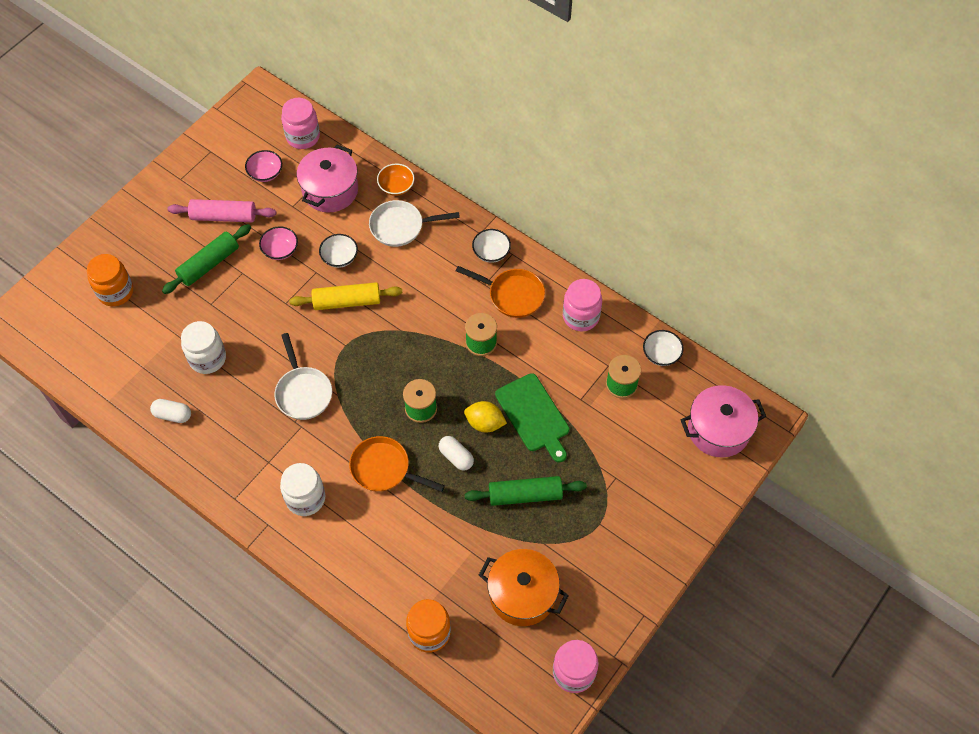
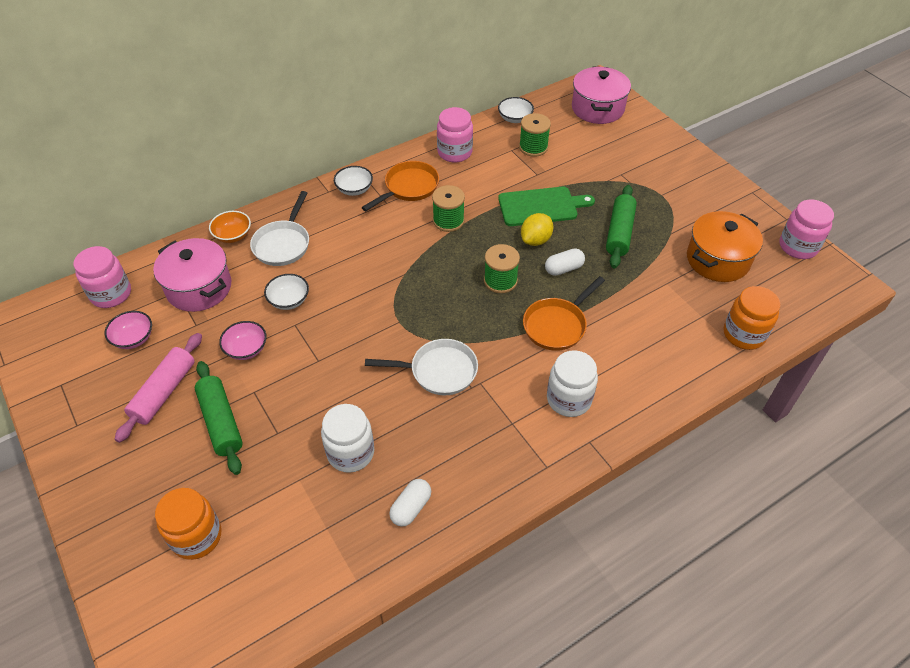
camera: 70 degrees left, 10 degrees down
yellow rolling pin [289,282,402,310] -> none

